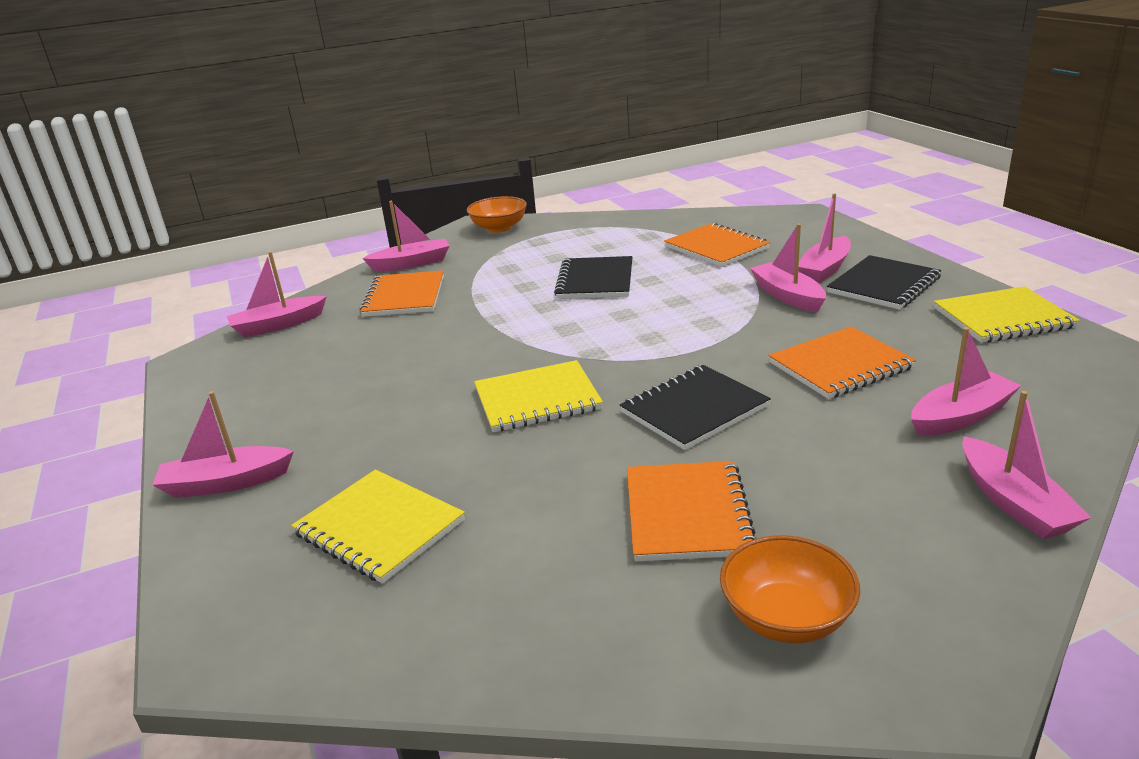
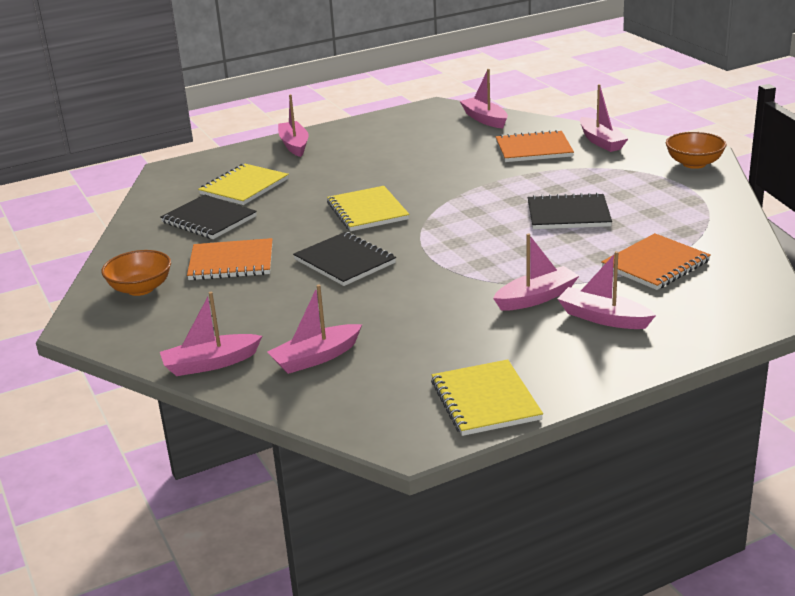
camera: 85 degrees right, 0 degrees up
orange notebook [768,326,916,399] -> none
black notebook [827,255,941,310] -> black notebook moved to [160,195,257,239]
pink boat [911,327,1022,436] -> pink boat turned 90 degrees clockwise [267,284,362,374]

